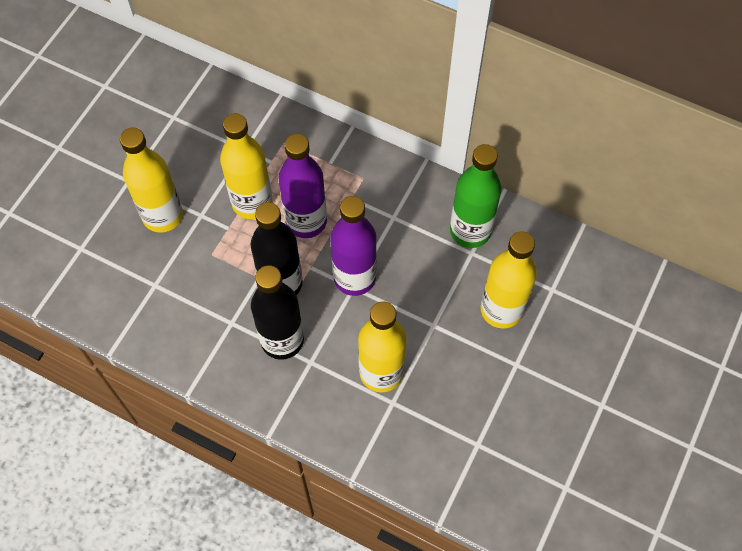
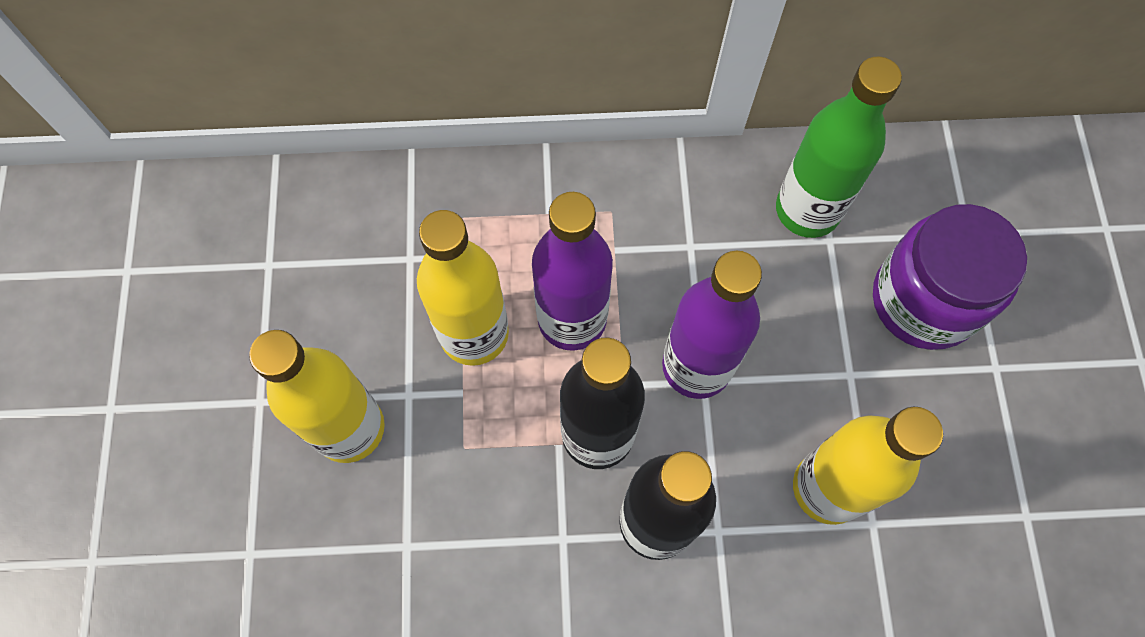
camera: 30 degrees left, 5 degrees up
yellow bottle [481,231,537,329] -> purple jar [873,204,1027,350]

